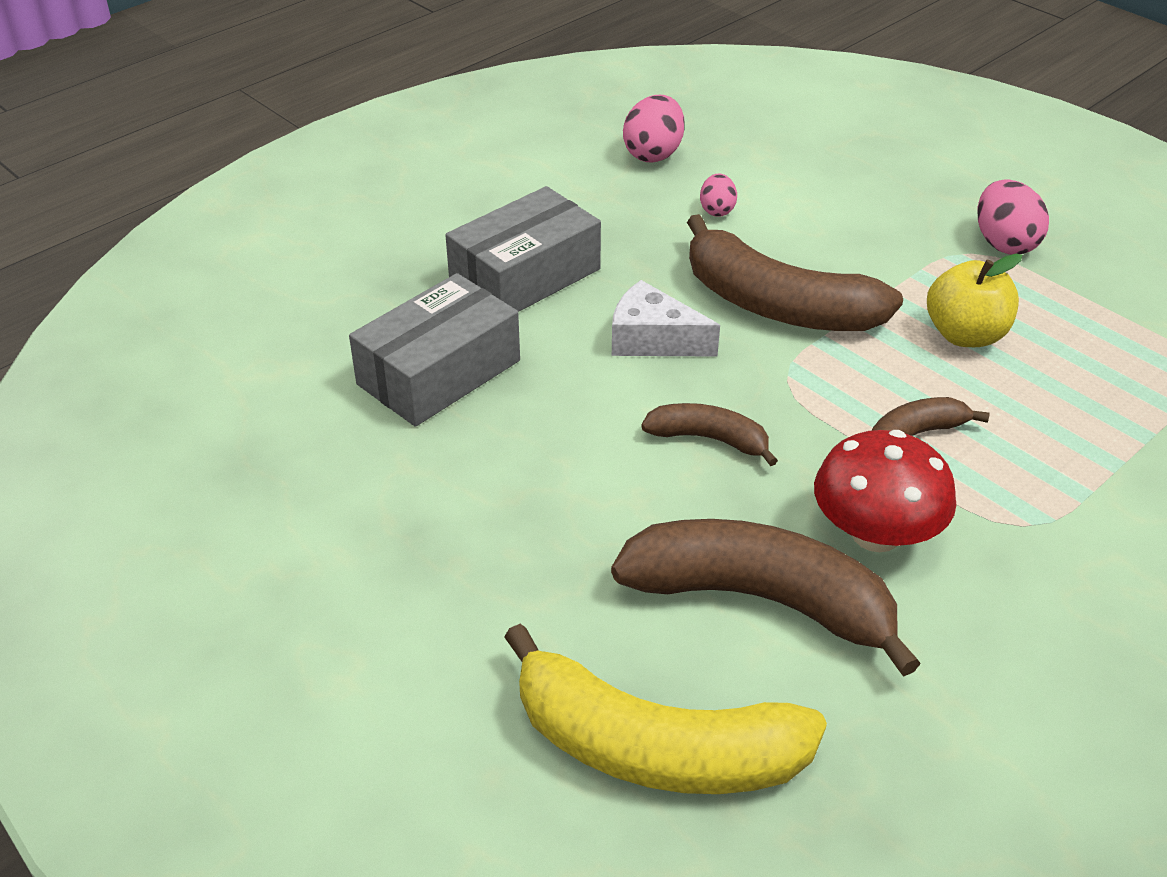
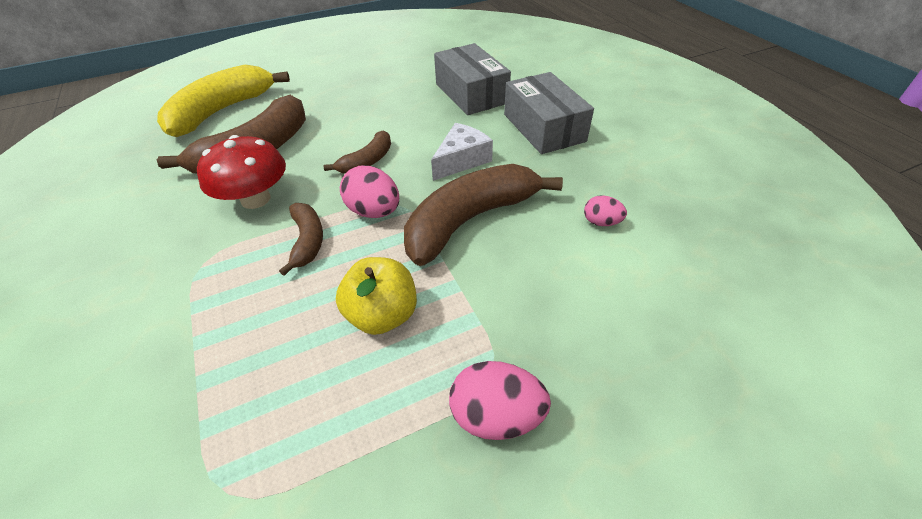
camera: 110 degrees right, 5 degrees up
pink egg [623,95,685,163] -> pink egg moved to [340,165,399,218]

